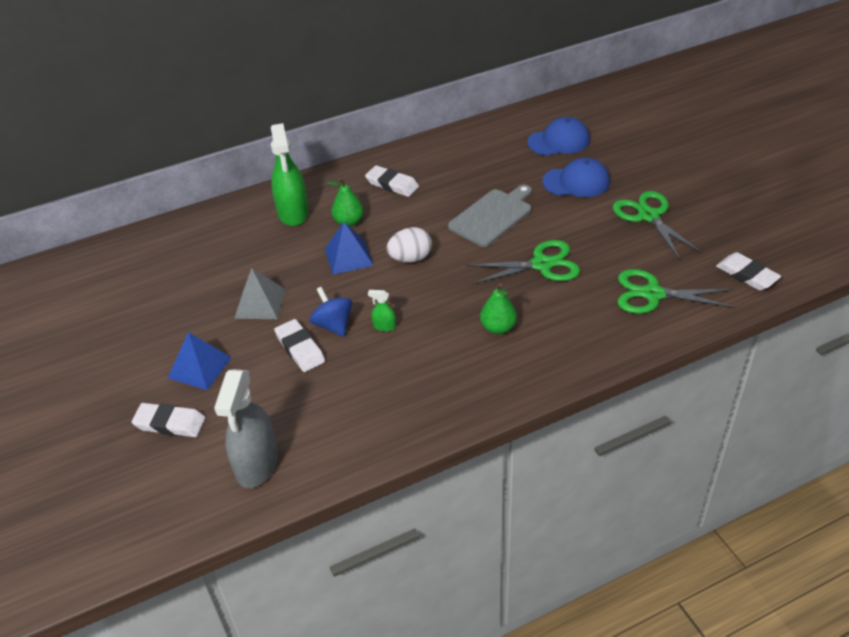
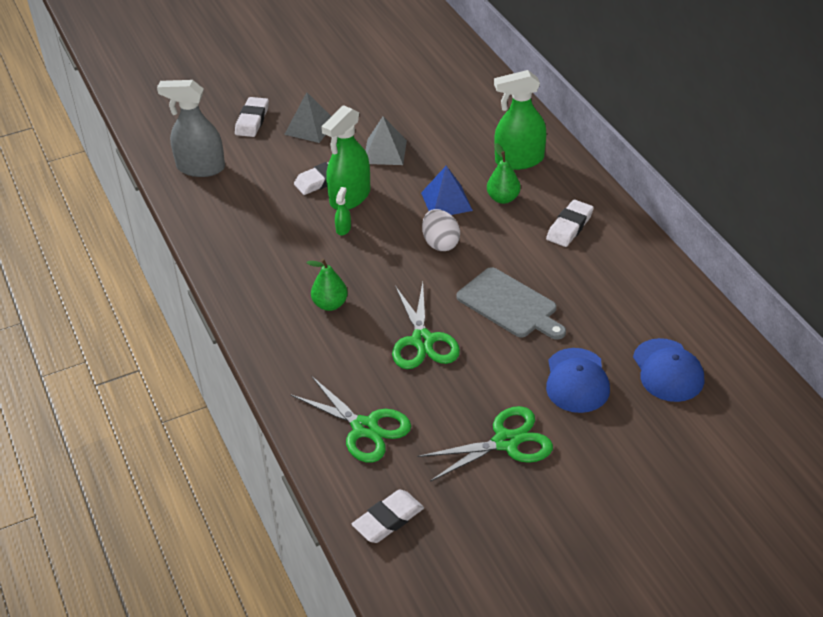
camera: 90 degrees right, 0 degrees up
blue pyramid [168,332,232,390] -> grey pyramid [284,92,331,143]
blue spinning top [310,287,352,337] -> green spray bottle [321,105,370,210]
green scissors [618,269,735,314] -> green scissors turned 120 degrees clockwise [291,376,411,463]

